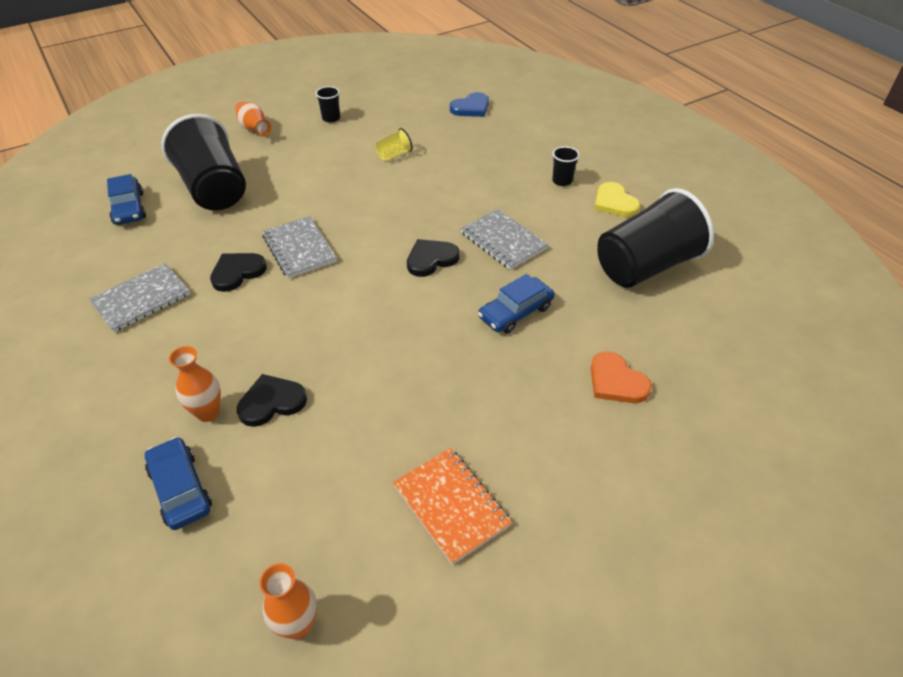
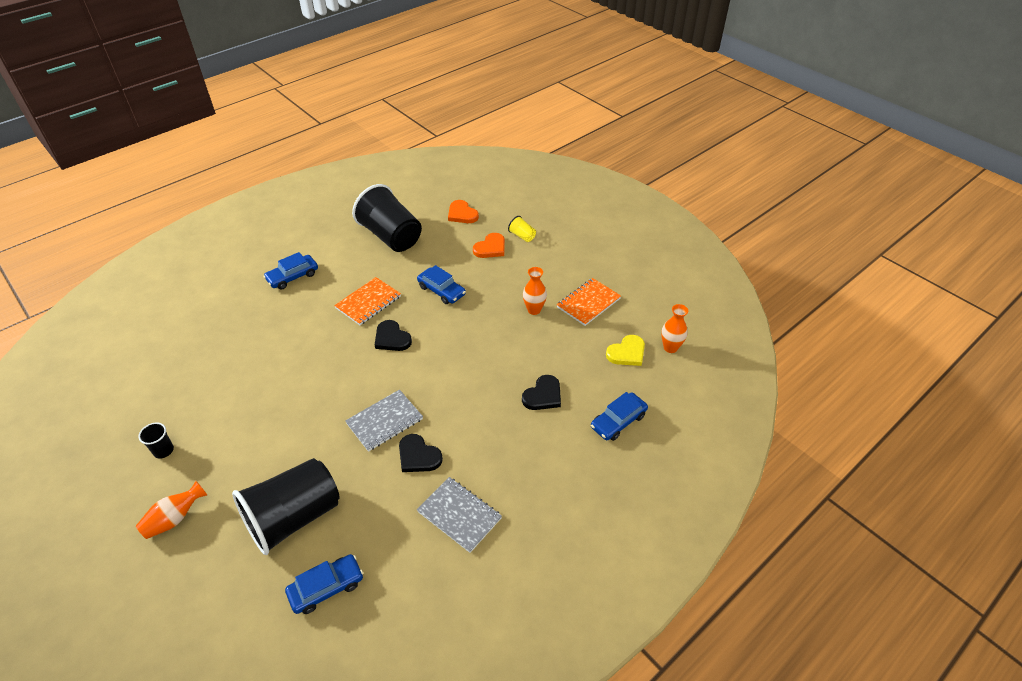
camera: 100 degrees left, 0 degrees up
orange vase [169,346,221,422] -> orange vase moved to [523,267,547,315]
black heart [237,374,307,427] -> black heart turned 105 degrees counterclockwise [522,375,561,410]
yellow cup [376,128,413,161] -> yellow cup moved to [508,216,536,242]
blue heart [450,92,489,117] -> none
grey notebook [460,209,548,270] -> orange notebook [334,277,401,325]
black cup [552,146,580,186] -> blue car [263,252,318,289]
yellow heart [594,182,640,217] -> yellow heart moved to [606,335,645,366]
none -> orange heart [448,200,479,223]

